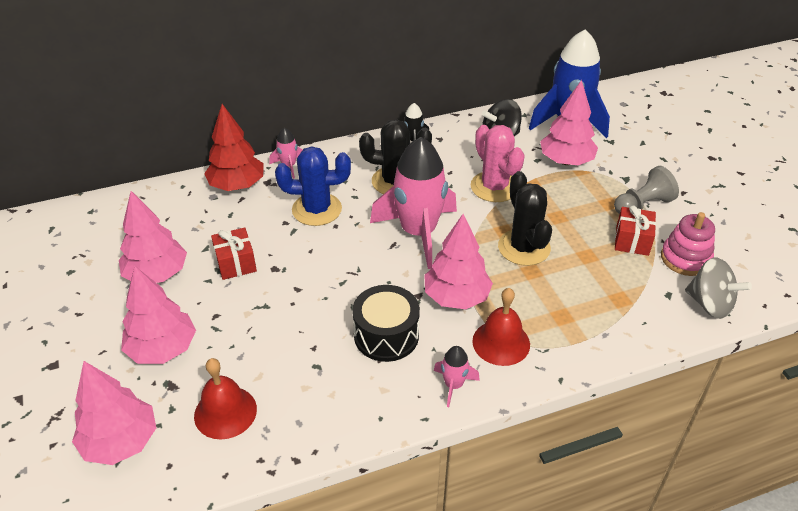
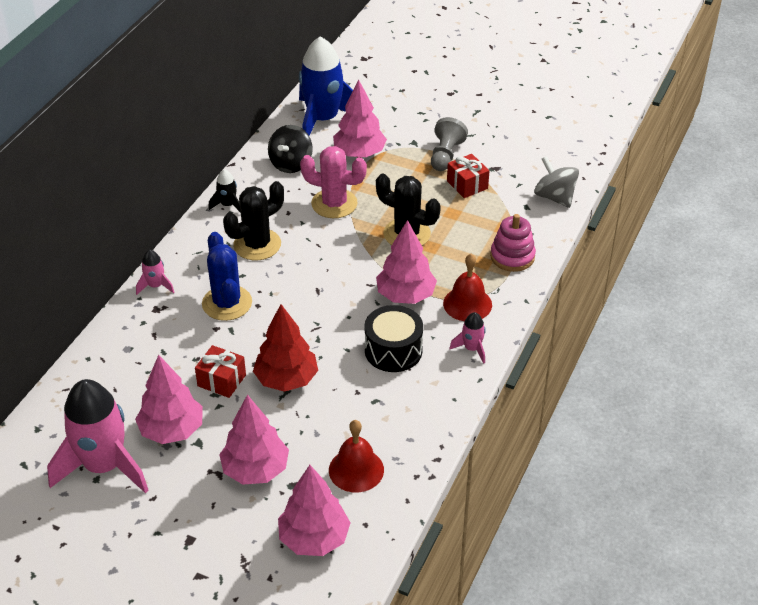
camera: 45 degrees left, 0 degrees up
red tree [204,104,264,191] -> red tree moved to [253,304,318,392]
blue cactus [275,146,351,226] -> blue cactus turned 60 degrees counterclockwise [202,232,252,321]
pink rocket [370,137,457,269] -> pink rocket moved to [47,379,148,493]
pink stacking toy [661,212,715,276] -> pink stacking toy moved to [490,214,536,272]
grey spinning top [685,258,752,319] -> grey spinning top turned 120 degrees counterclockwise [534,156,579,208]

